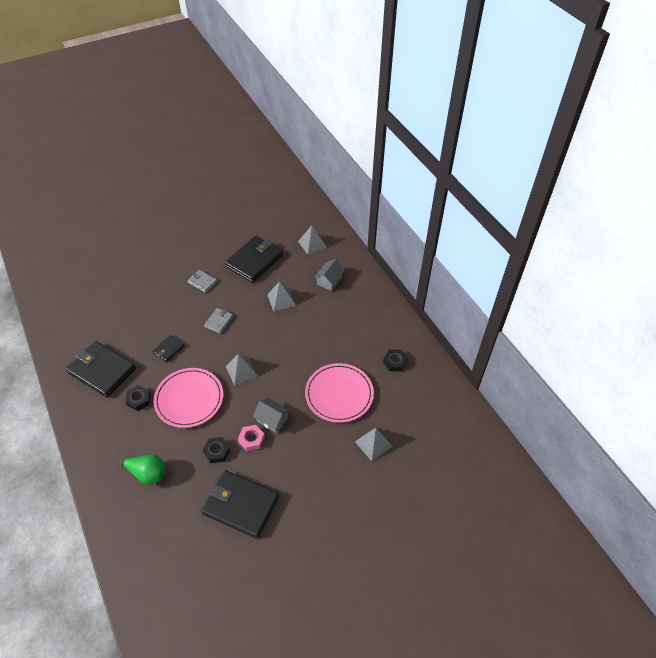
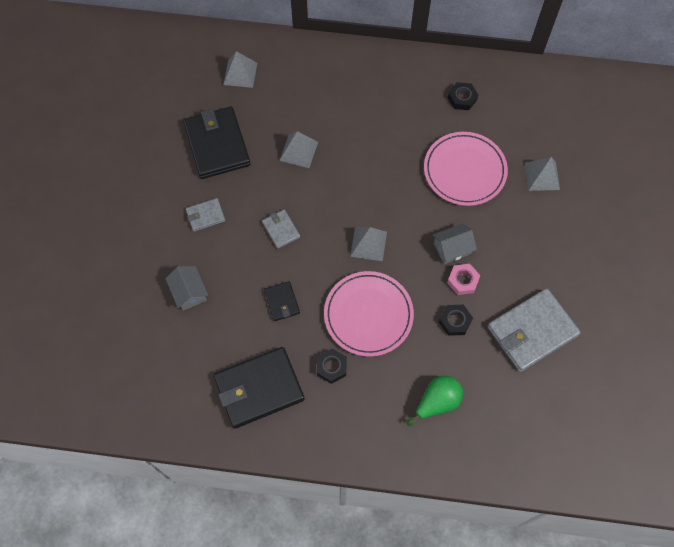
camera: 55 degrees left, 15 degrees up
black wallet [201,470,279,539] -> grey wallet [487,288,581,372]
grey house [314,259,345,291] -> grey house moved to [165,266,208,311]

